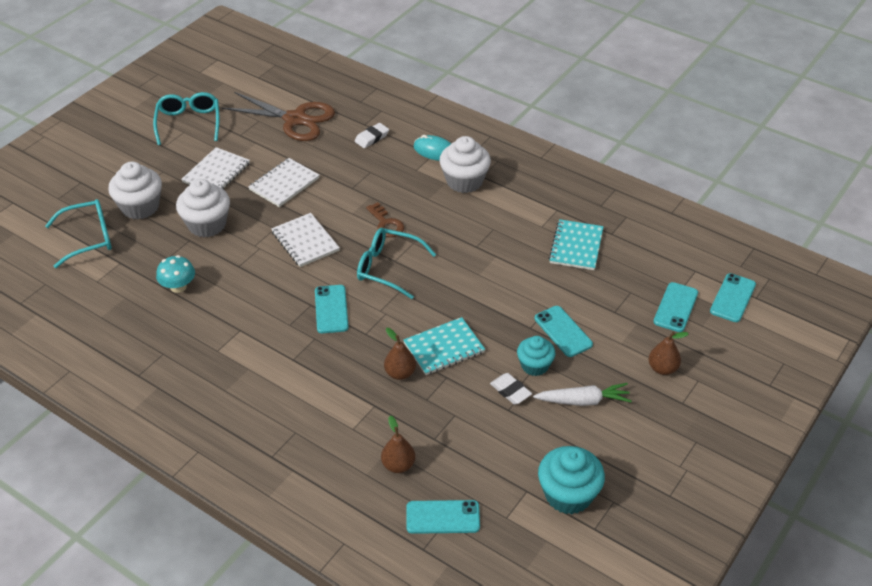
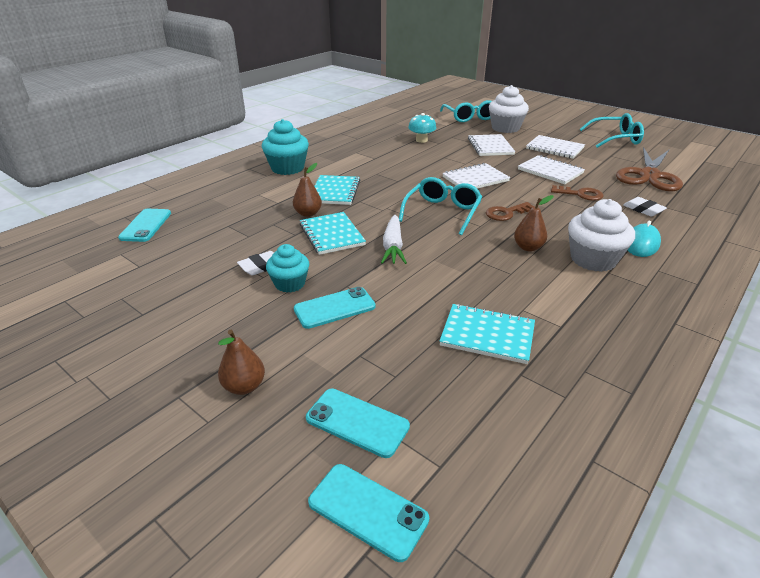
camera: 95 degrees right, 10 degrees down
white cupcake [176,179,230,237] -> white notebook [468,134,515,156]
turquoise phone [315,285,349,333] -> none
brown pear [381,416,415,473] -> brown pear moved to [514,195,554,252]
white carrot [533,383,632,406] -> white carrot moved to [381,215,407,264]
turquoise cupcake [538,446,605,514] -> turquoise cupcake moved to [262,119,309,175]
none -> turquoise notebook [314,175,360,205]
none -> brown key [551,185,604,201]

